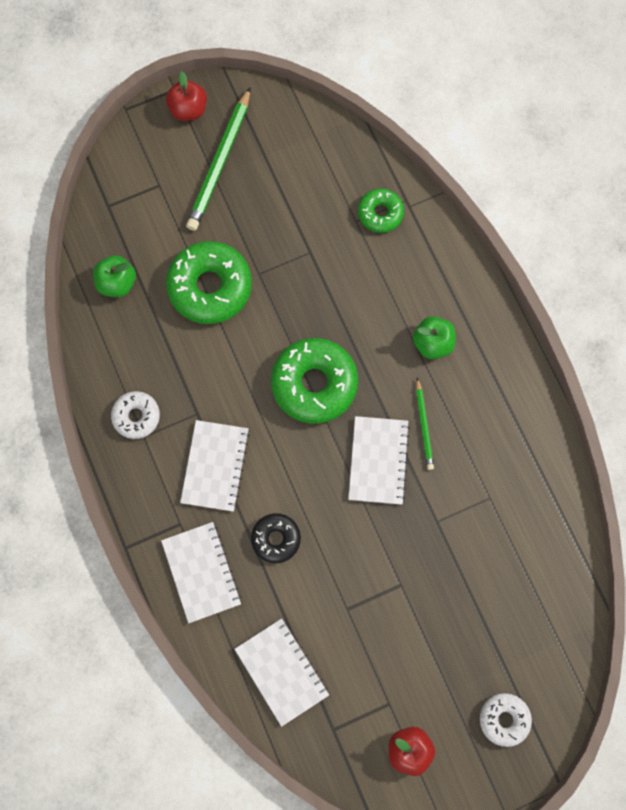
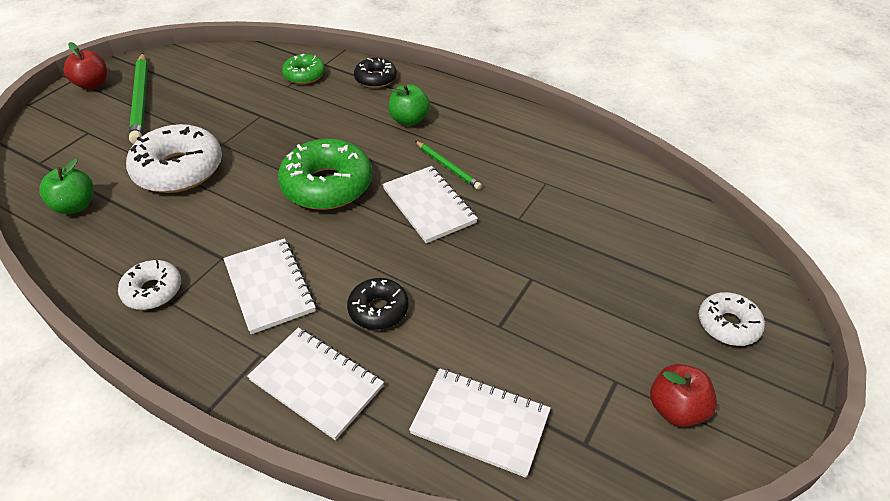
camera: 35 degrees left, 30 degrees down
green donut [166,241,252,324] -> white donut [126,124,222,193]
none -> black donut [354,58,397,88]

